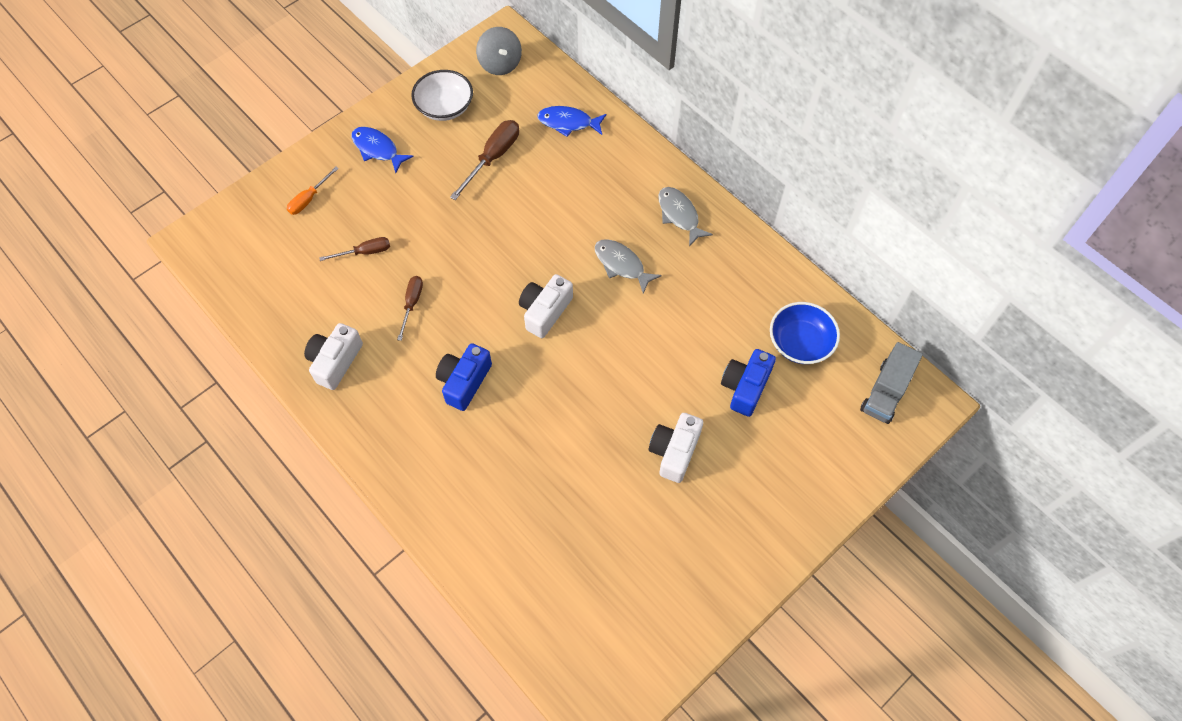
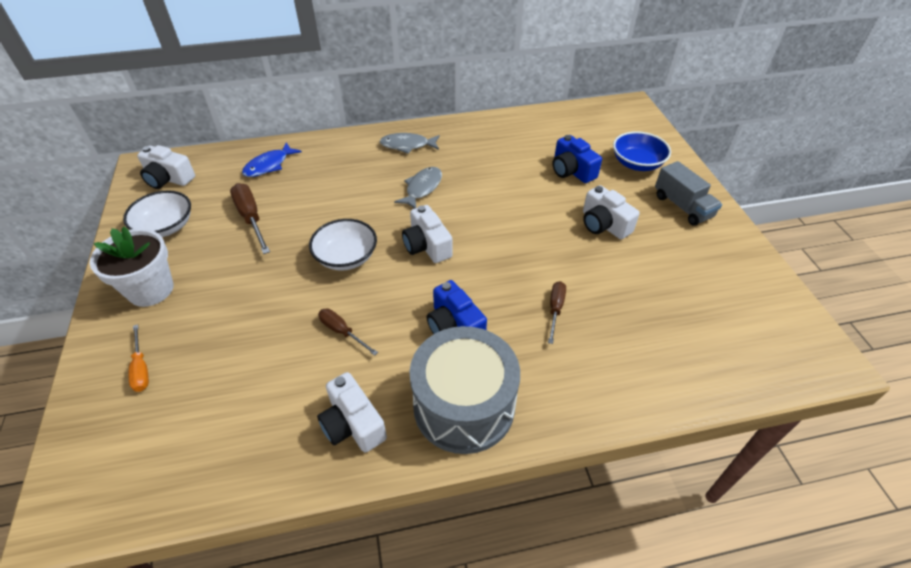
camera: 60 degrees left, 15 degrees down
brown screwdriver [319,237,390,261] -> brown screwdriver moved to [548,281,566,344]
blue fish [352,127,414,173] -> white flower pot [90,226,174,307]
grey spinning top [476,27,522,75] -> white camera [137,145,195,189]
grey fish [595,239,662,294] -> grey fish turned 135 degrees clockwise [394,167,442,209]
blue bowl [770,302,840,364] -> blue bowl moved to [613,131,671,171]
grey truck [860,342,923,424] -> grey truck moved to [655,161,722,226]
none -> white bowl [309,219,377,271]
none -> grey drum [409,326,520,454]

